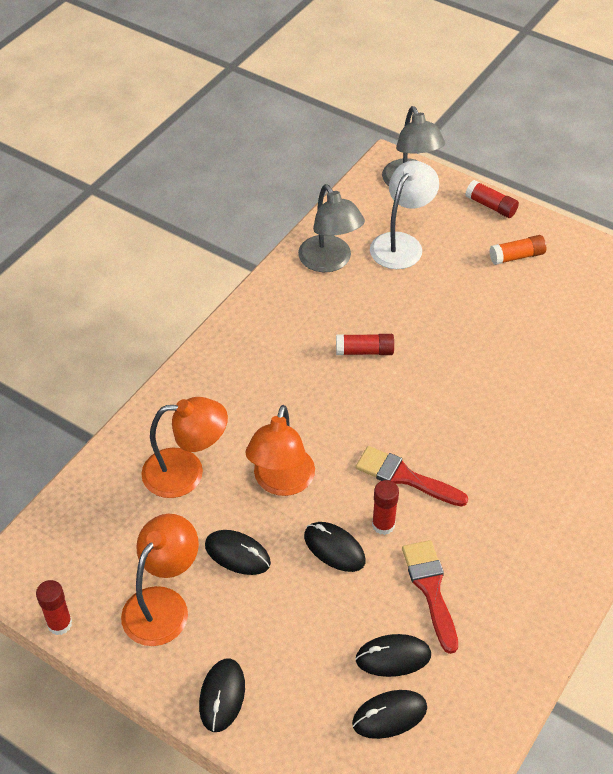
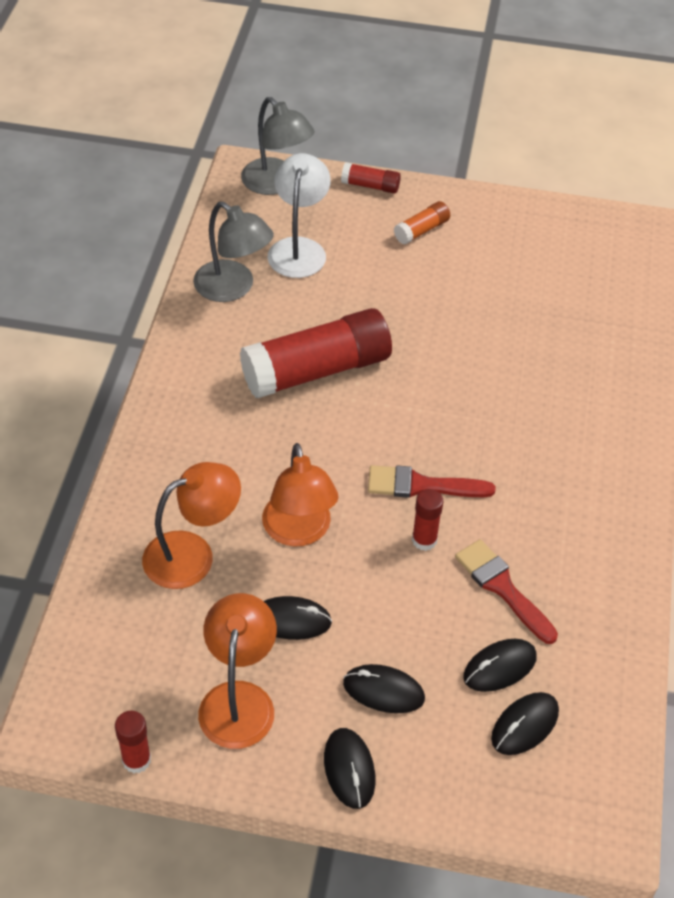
camera: 25 degrees left, 0 degrees up
black mouse [304,522,365,572] -> black mouse moved to [343,664,425,713]
red glue stick [336,334,394,355] -> red glue stick [240,308,392,398], size x2.25

